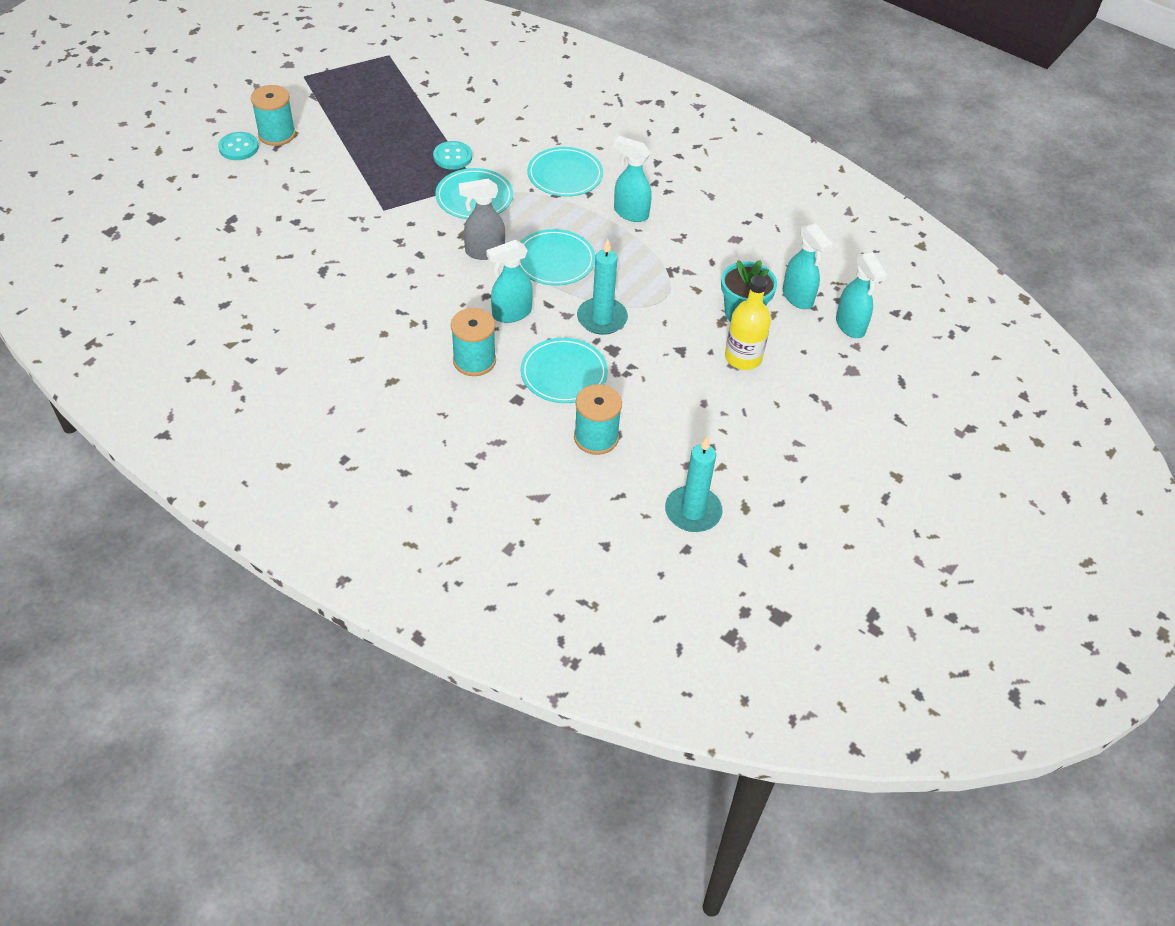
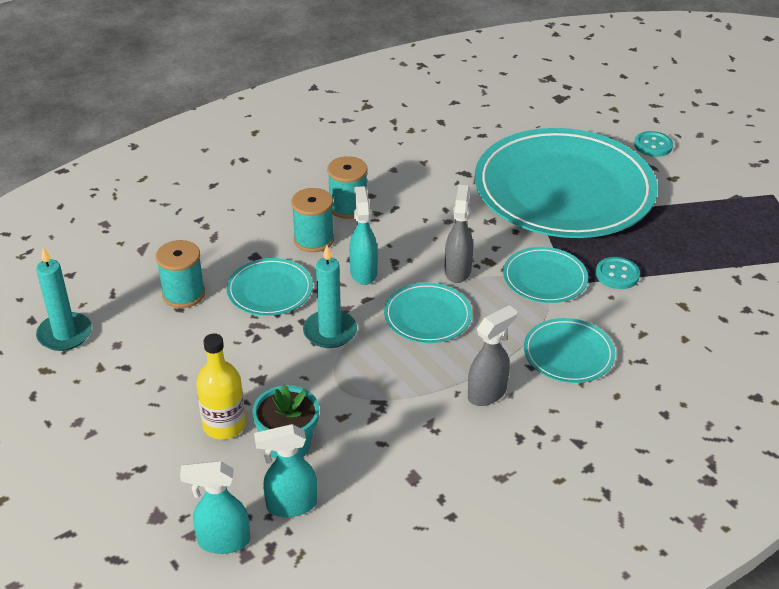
camera: 110 degrees right, 10 degrees down
turquoise spool [251,85,296,146] -> turquoise spool moved to [327,156,367,219]
turquoise spray bottle [614,136,652,222] -> grey spray bottle [468,305,517,406]
none -> turquoise plate [475,128,658,238]

